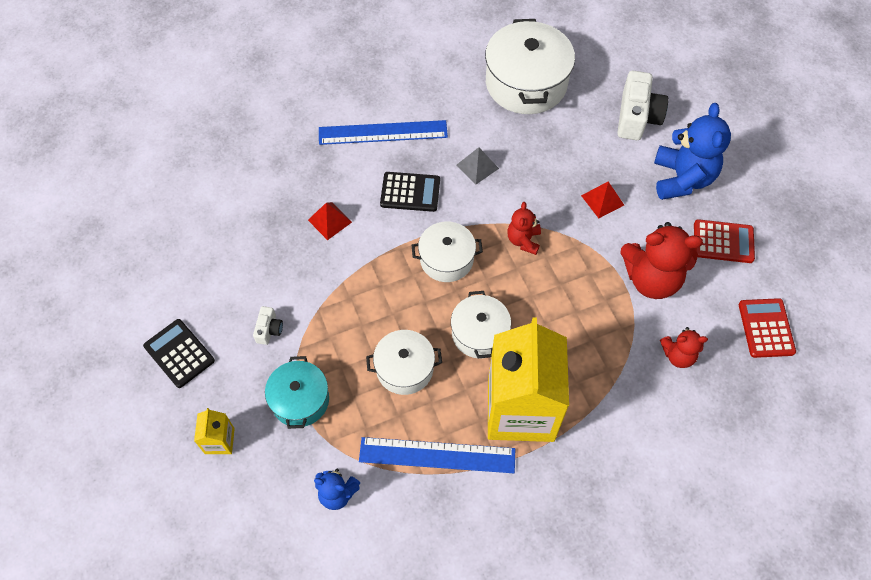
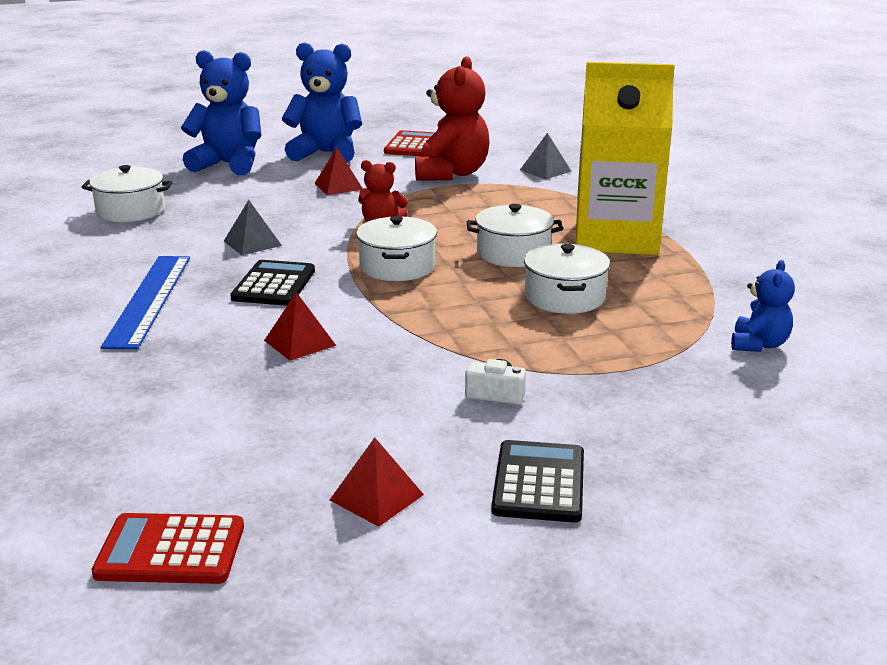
camera: 85 degrees left, 35 degrees down
black calculator [143,319,215,388] -> black calculator turned 135 degrees clockwise [492,440,584,522]
yellow carton [194,408,235,454] -> none
turquoise pot [265,356,329,429] -> none
blue ruler [359,437,515,473] -> none
white pot [485,19,575,114] -> white pot [82,165,173,222], size x0.59
white camera [617,71,668,140] -> blue teddy bear [181,50,262,175]
red teddy bear [660,327,708,368] -> grey pyramid [520,133,572,179]
red calculator [739,298,796,358] -> red calculator moved to [92,513,244,584]
none -> red pyramid [330,437,424,527]

